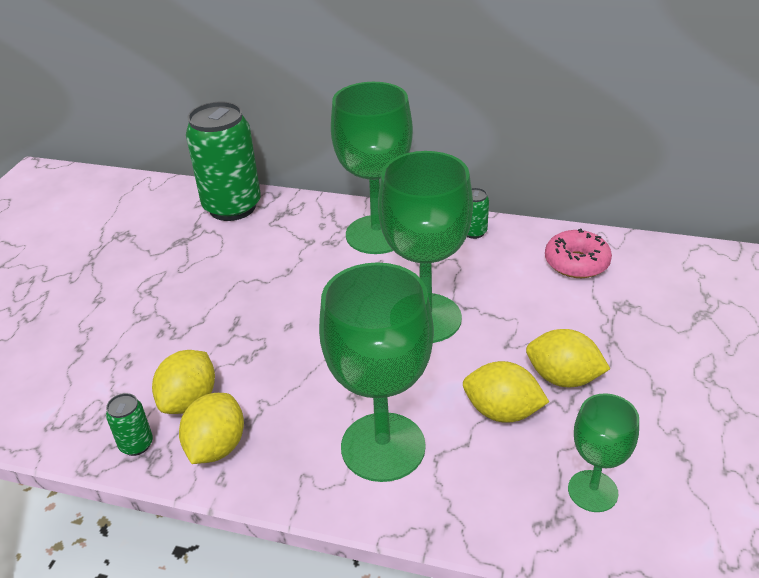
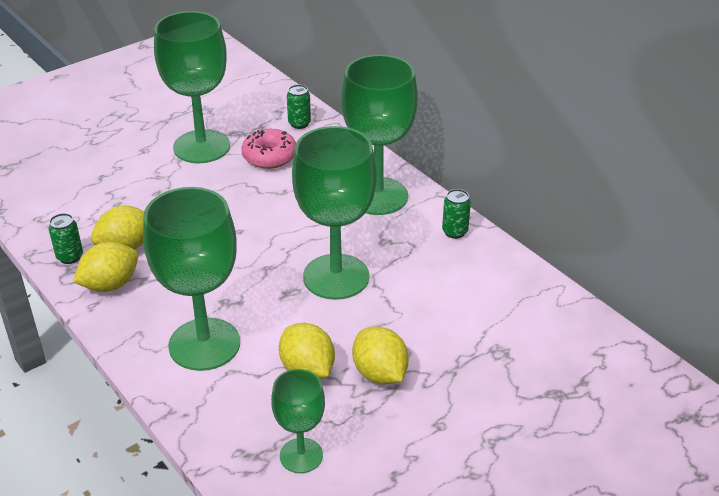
camera: 35 degrees right, 0 degrees up
green can [186,102,261,221] -> green can [287,84,311,129], size x0.42
pink donut [545,229,612,278] -> pink donut moved to [241,129,296,169]
none -> green goblet [154,11,230,163]

